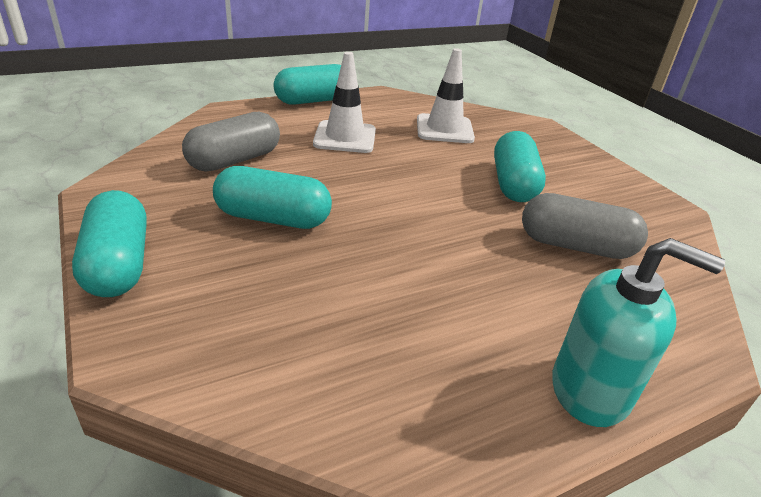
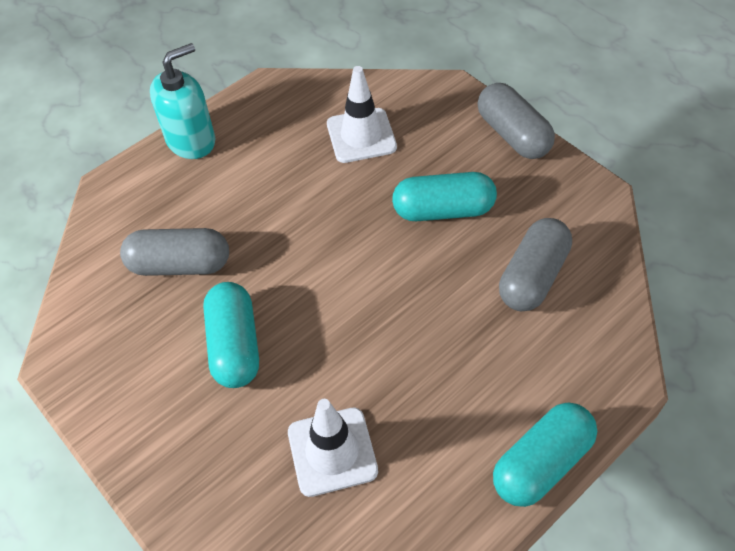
camera: 170 degrees right, 20 degrees up
turquoise capsule [72,190,147,297] -> grey capsule [478,83,555,159]
white traffic cone [313,52,376,153] -> white traffic cone moved to [327,66,397,163]
turquoise soap dispenser [552,238,725,427] -> turquoise soap dispenser turned 135 degrees clockwise [150,43,215,159]

